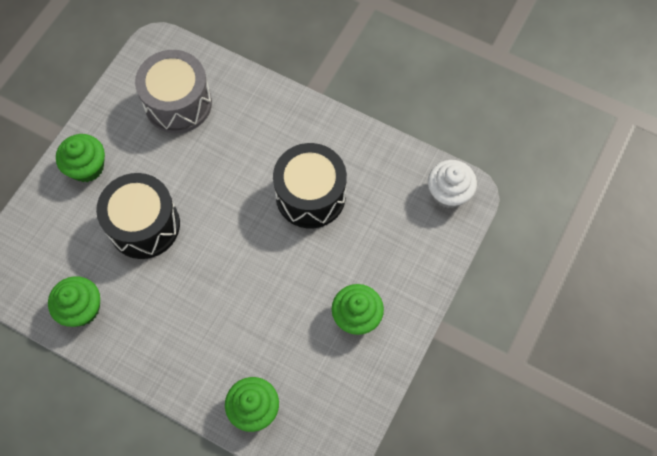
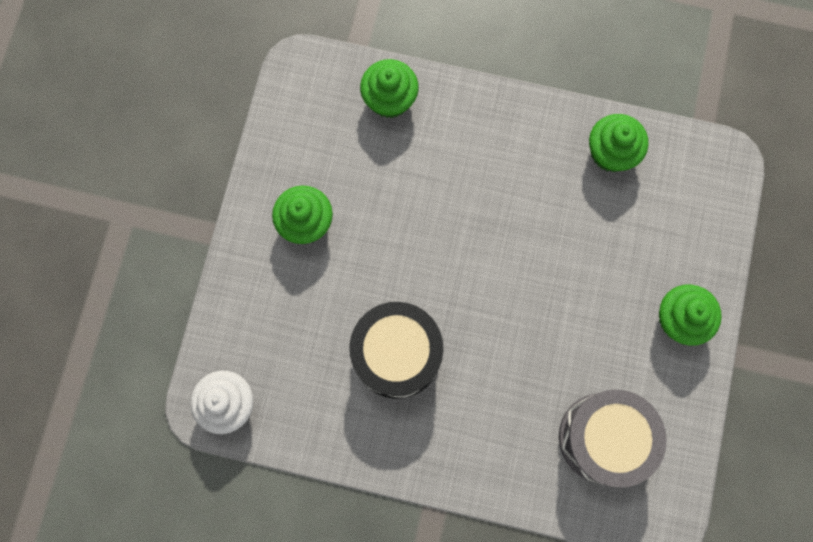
camera: 165 degrees right, 10 degrees up
black drum [96,173,180,259] -> none

